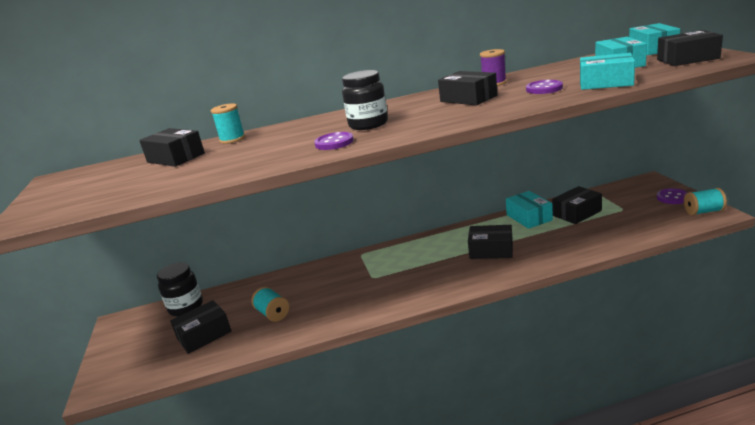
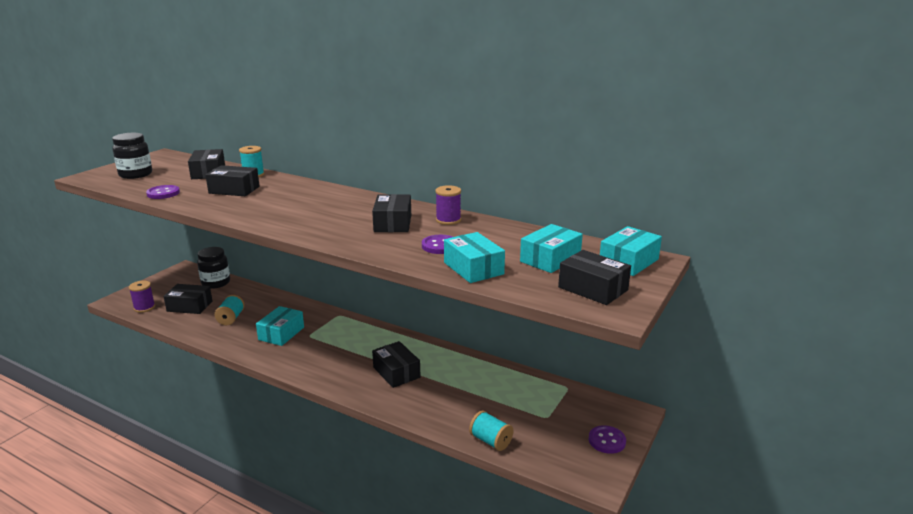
camera: 40 degrees right, 0 degrees up
purple button [314,132,354,150] -> purple button moved to [146,185,180,199]
black jar [342,70,388,130] -> black jar moved to [112,133,152,179]
turquoise box [506,191,553,229] -> turquoise box moved to [256,306,304,346]
black box [552,186,602,224] -> black box moved to [205,165,260,196]
turquoise spool [684,188,727,215] -> turquoise spool moved to [469,411,513,451]
none -> purple spool [129,281,155,313]

